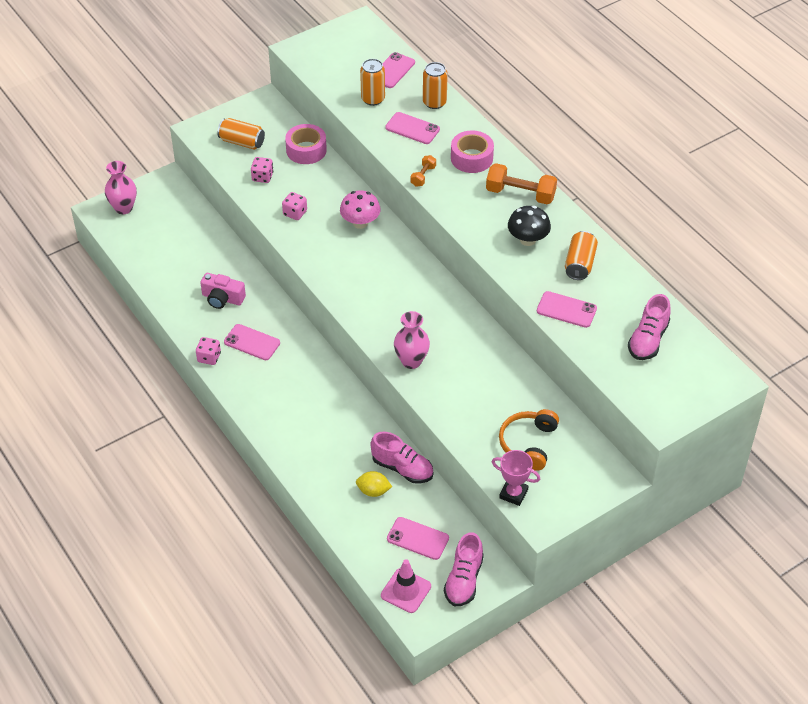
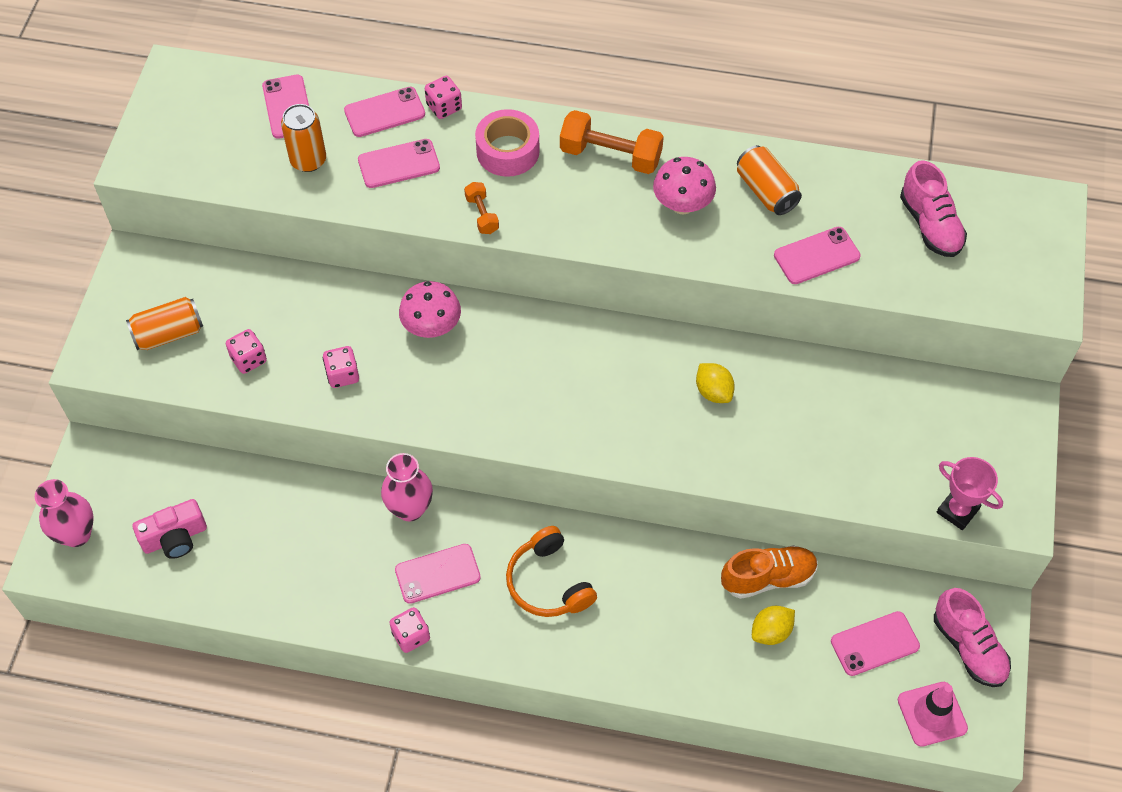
camera: 45 degrees left, 10 degrees up
pink camera [200,273,246,309] -> pink camera moved to [132,499,207,559]
pink tape [285,124,327,164] -> none
pink shoe [370,432,433,484] -> orange shoe [721,545,818,599]
pink vase [394,311,430,369] -> pink vase moved to [381,453,433,522]
orange can [423,62,448,109] -> pink phone [344,87,425,137]
orange dumbbell [486,163,557,204] -> orange dumbbell turned 45 degrees clockwise [560,110,664,174]
pink trophy [492,450,540,506] -> pink trophy turned 60 degrees clockwise [937,457,1003,530]
orange headphones [499,409,559,471] -> orange headphones moved to [506,526,597,617]
black mushroom [508,206,551,246] -> pink mushroom [653,157,716,215]
none -> pink dice [425,76,462,119]
none -> yellow lemon [696,363,735,403]

